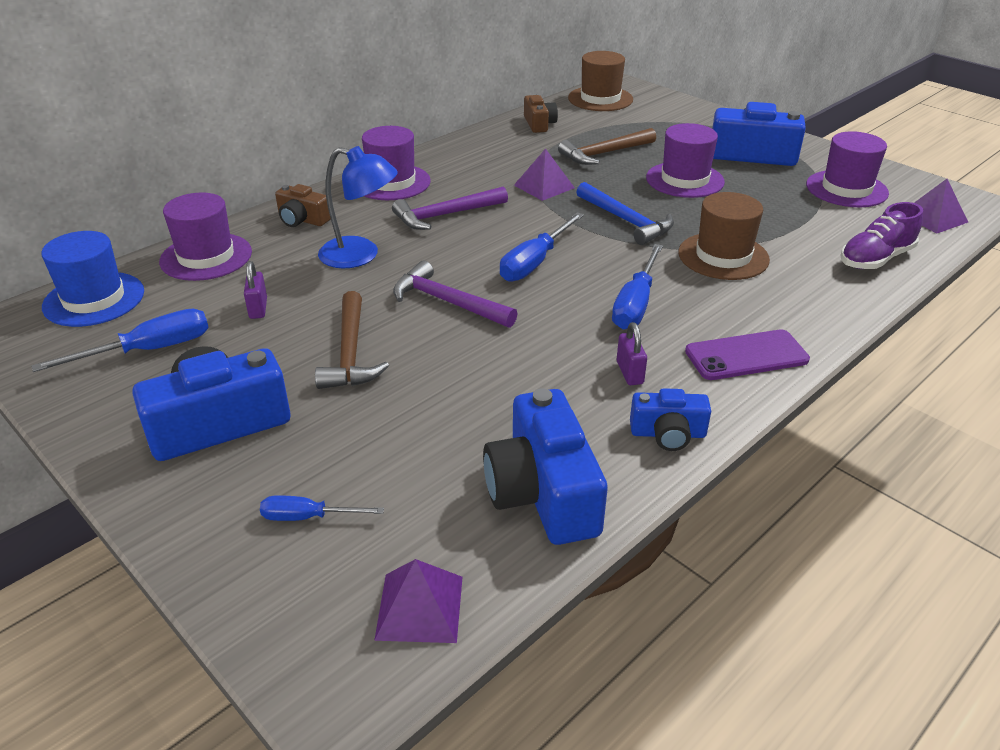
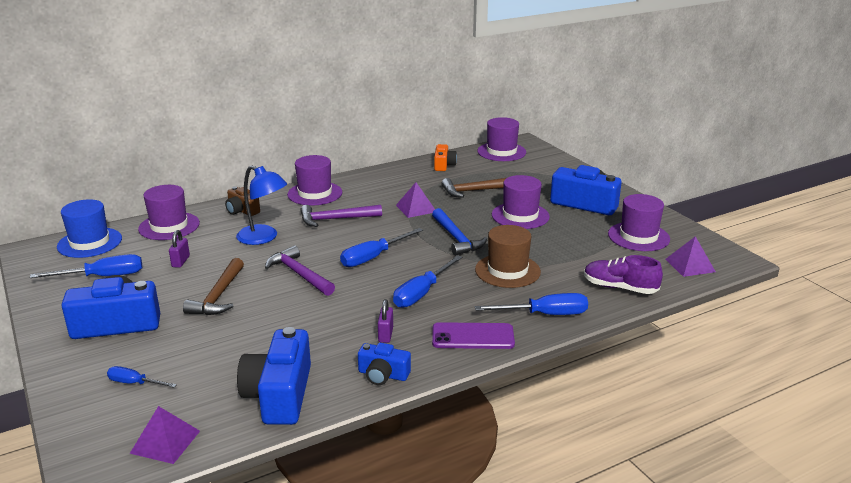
camera: 15 degrees right, 10 degrees down
brown camera [524,95,558,133] -> orange camera [434,144,457,171]
brown hat [568,51,633,111] -> purple hat [477,117,526,161]
purple shoe [841,202,923,269] -> purple shoe turned 45 degrees clockwise [584,255,663,294]
none -> blue screwdriver [475,293,588,315]

